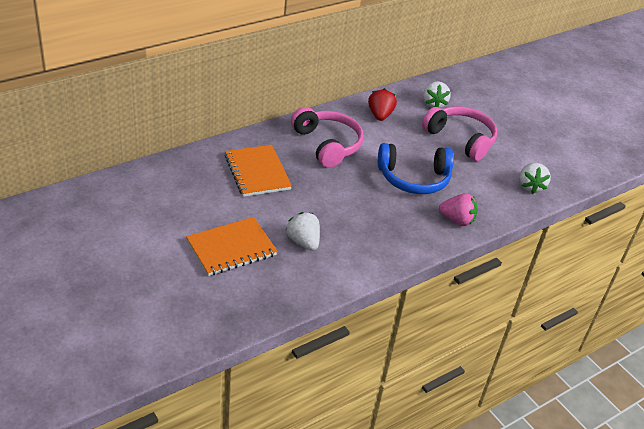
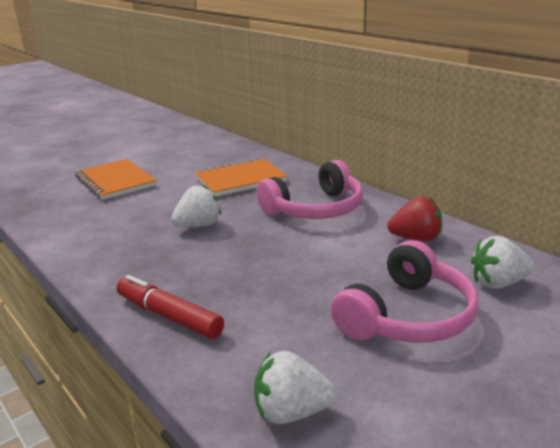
camera: 90 degrees right, 15 degrees down
white strawberry [286,212,320,251] -> white strawberry moved to [171,184,221,227]
blue headphones [378,143,454,194] -> none
pink strawberry [439,193,478,226] -> red marker [117,275,224,339]

